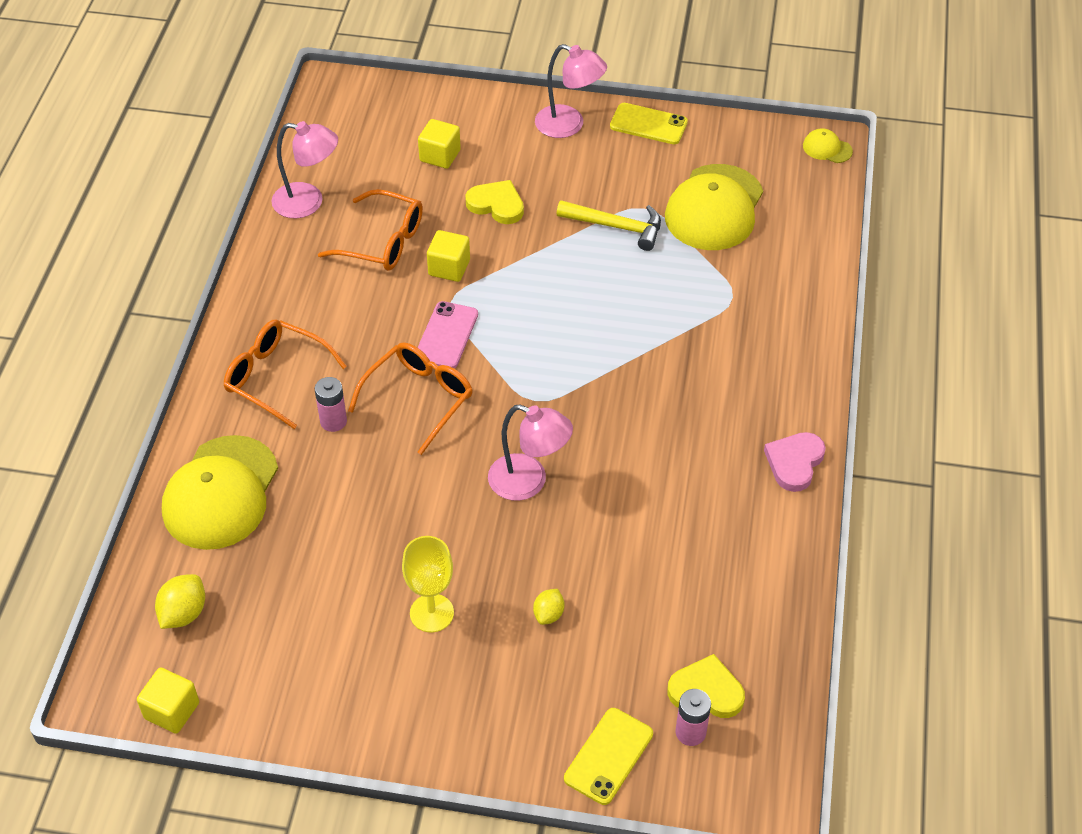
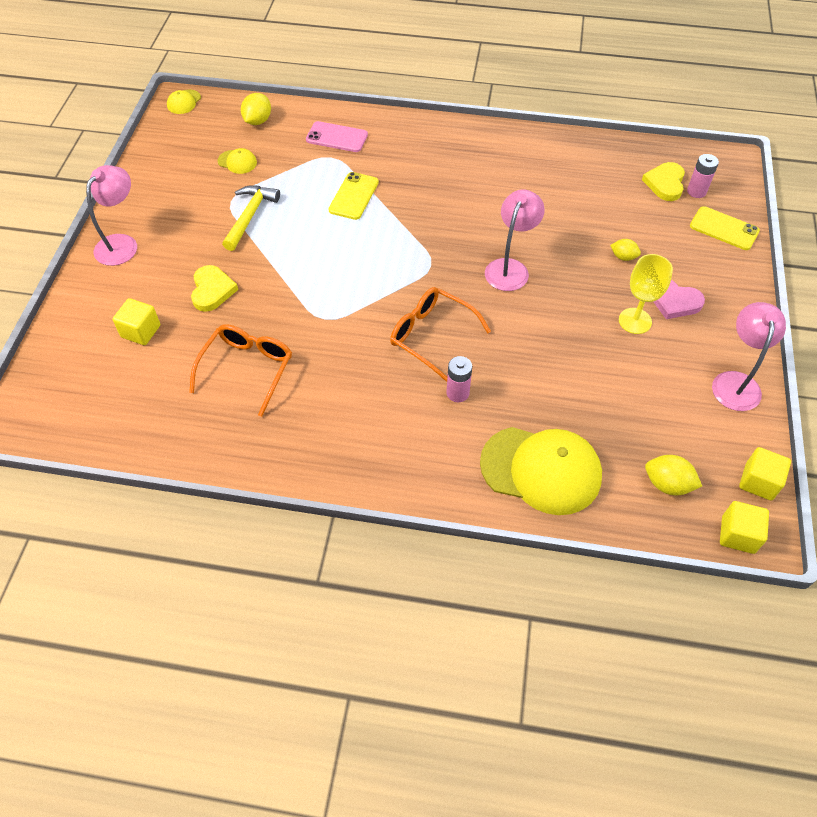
camera: 90 degrees left, 5 degrees up
orange glasses [224,320,347,429] -> none
pink lamp [271,121,338,218] -> pink lamp moved to [712,302,786,411]
pink phone [418,301,478,368] -> pink phone moved to [306,121,368,152]
yellow cube [427,230,470,282] -> yellow cube moved to [720,501,769,554]
yellow heart [465,180,524,224] -> yellow heart turned 150 degrees clockwise [191,265,238,312]
yellow phone [610,103,688,144] -> yellow phone moved to [329,172,379,220]
yellow cap [665,164,763,250] -> yellow cap [217,148,257,174], size x0.43
pink heart [764,432,826,492] -> pink heart moved to [654,280,705,319]
none -> yellow lemon [241,93,271,125]

